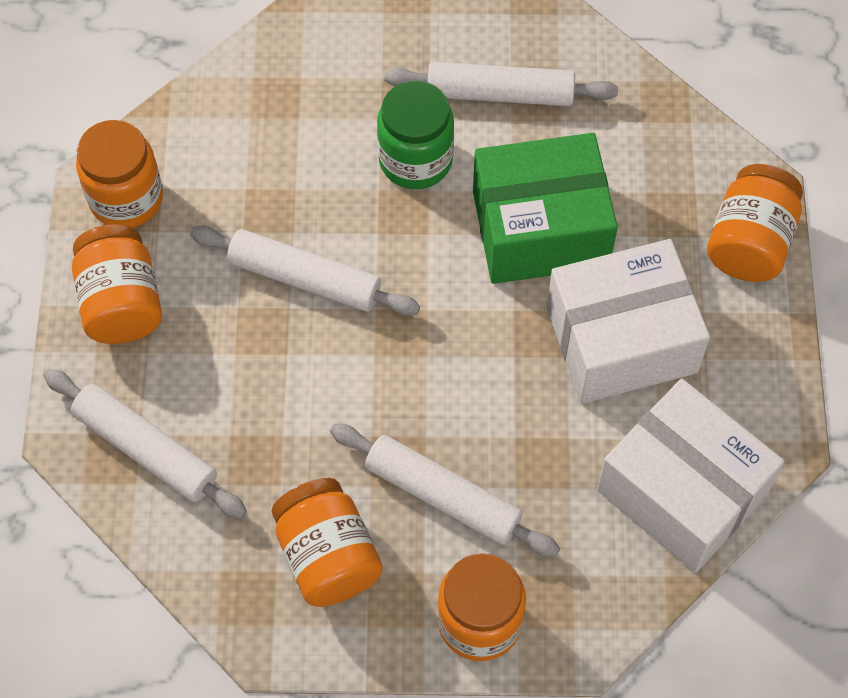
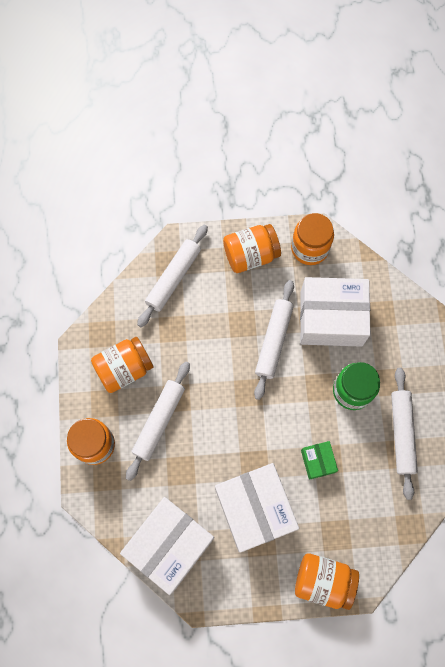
camera: 85 degrees right, 10 degrees up
green box [473,133,618,284] -> green box [301,441,338,480], size x0.46
none -> white box [300,277,370,347]

